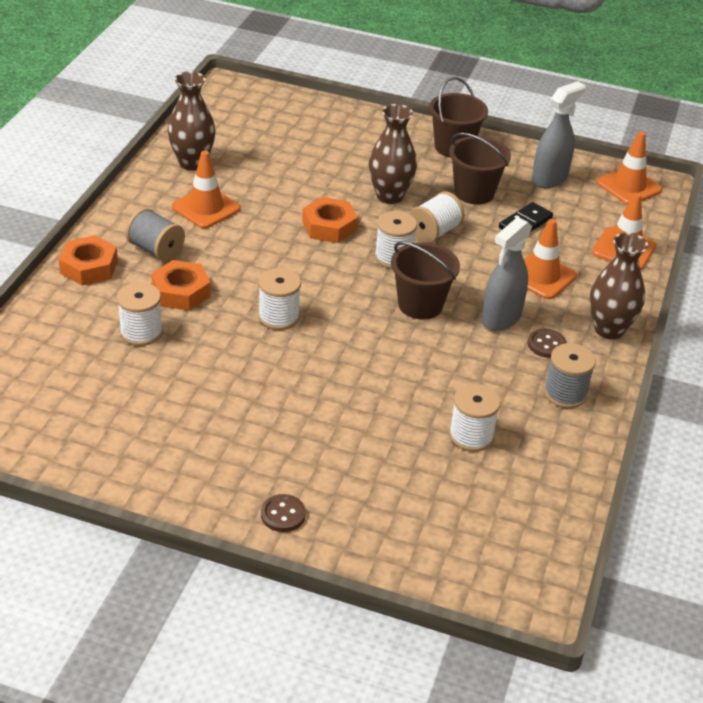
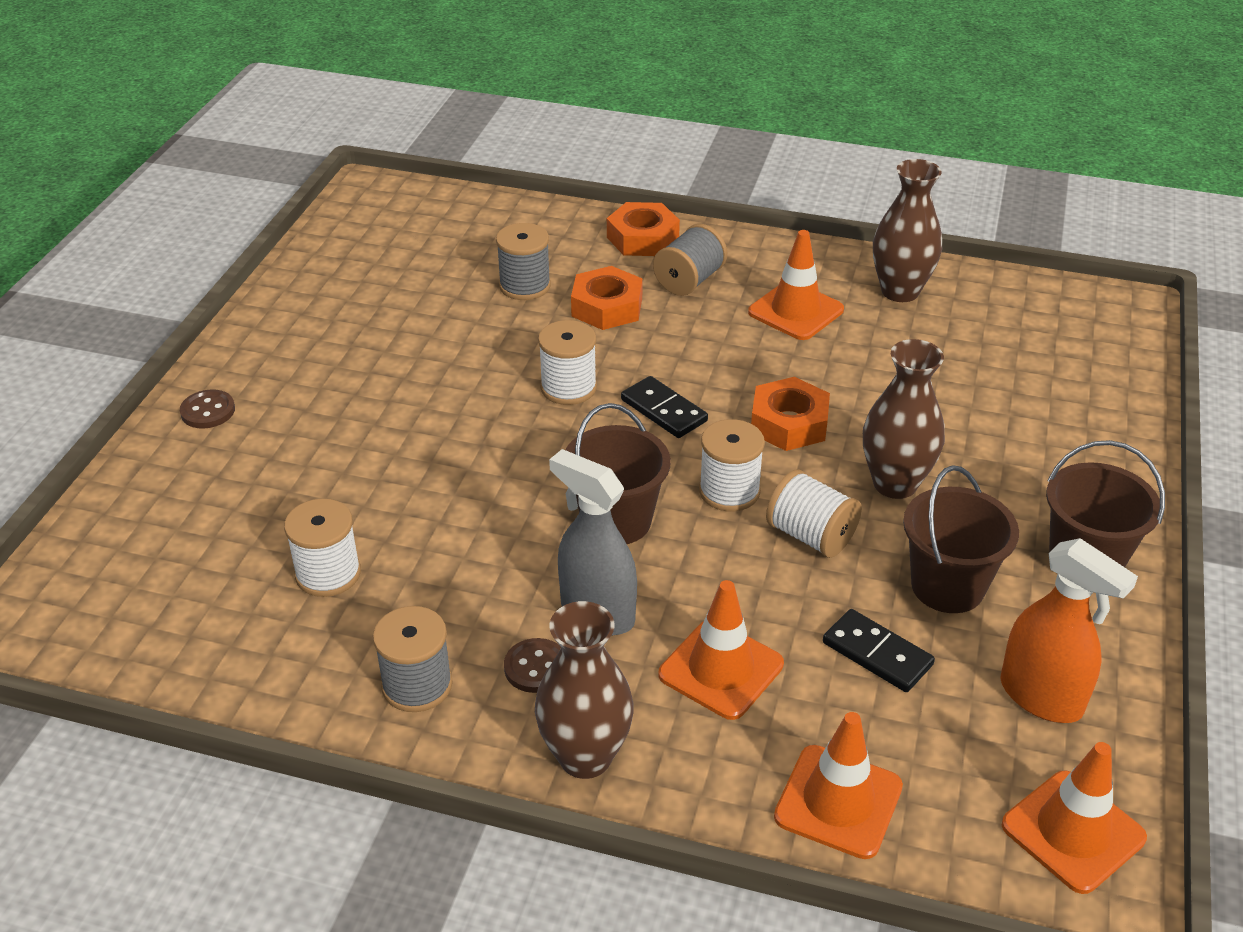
camera: 90 degrees right, 0 degrees up
white spool [117,282,163,346] -> grey spool [496,223,551,300]
grey spray bottle [532,81,586,188] -> orange spray bottle [1000,538,1138,723]
none -> black domino [621,376,708,438]

